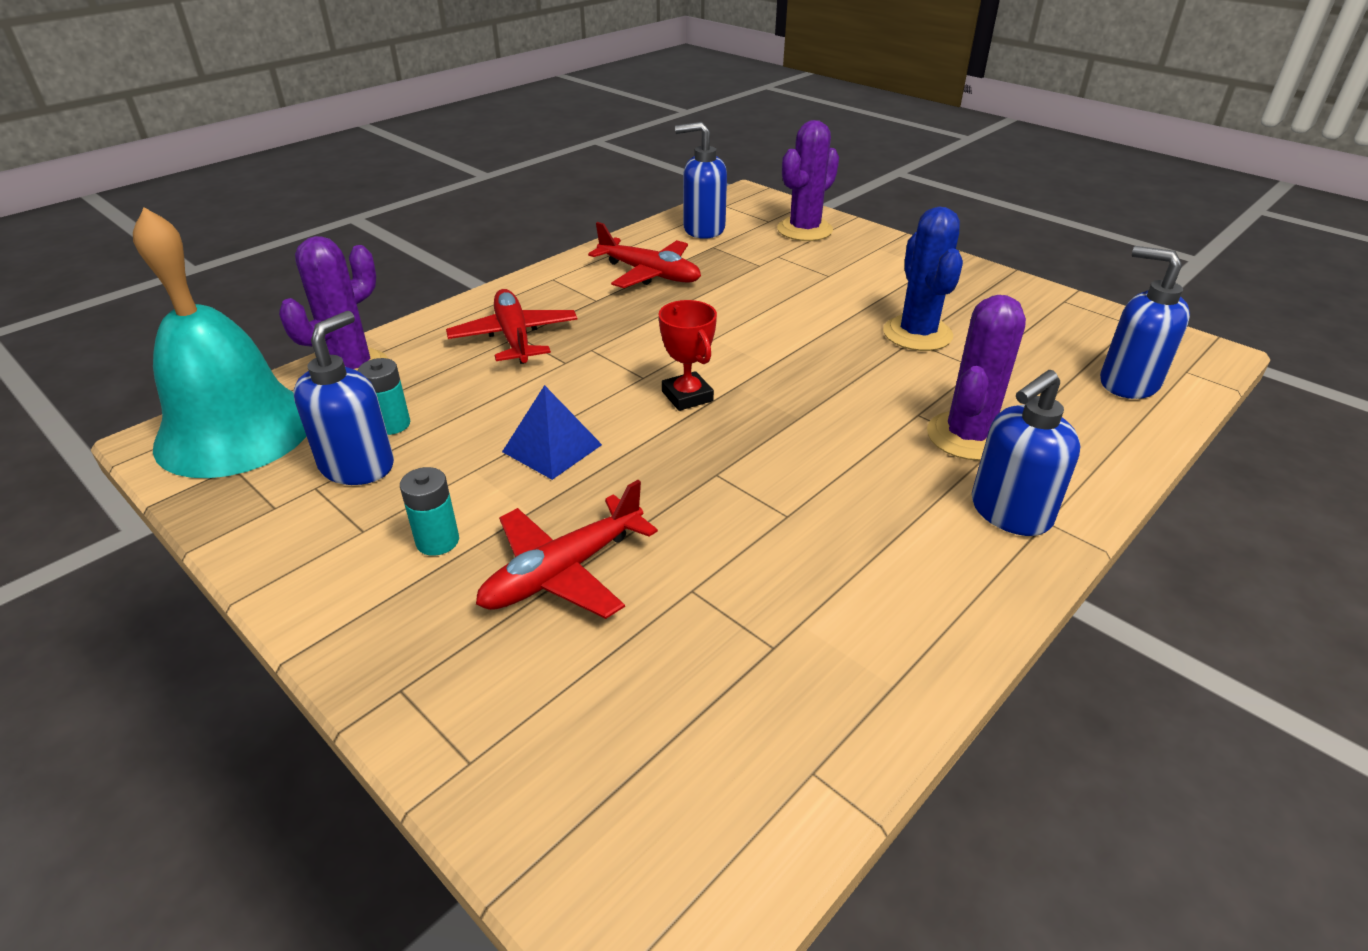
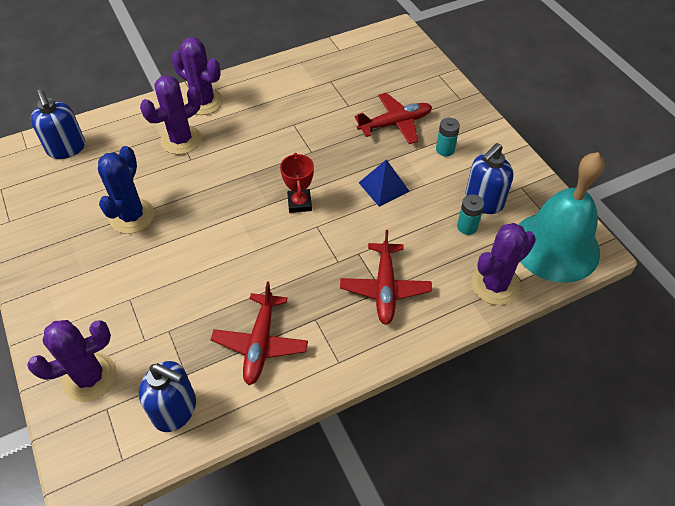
camera: 160 degrees left, 15 degrees up
red plane [588,222,701,288] -> red plane turned 135 degrees counterclockwise [211,281,308,385]
blue soap dispenser [972,370,1080,536] -> purple cactus [171,37,223,115]

